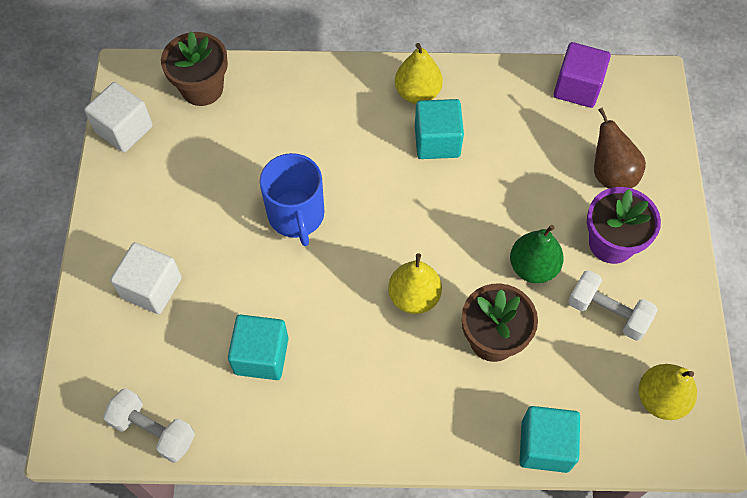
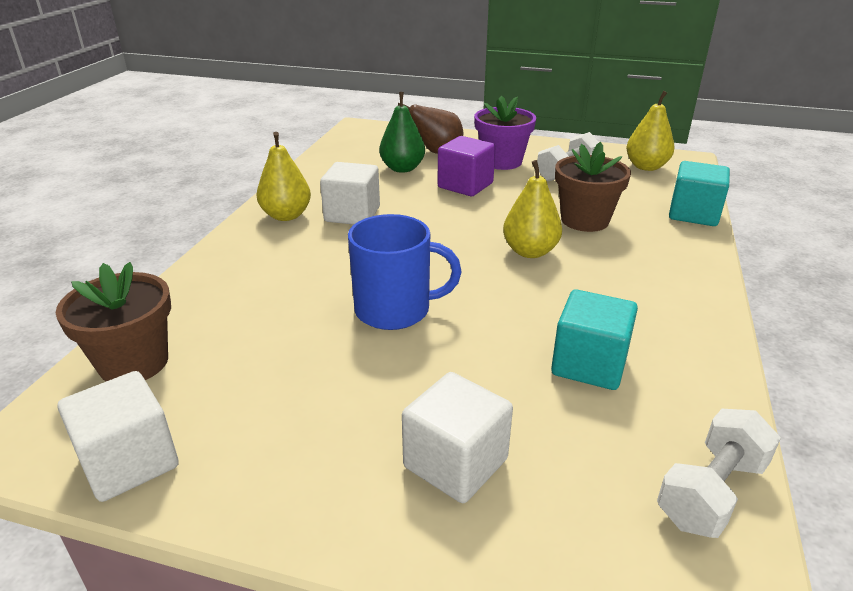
camera: 75 degrees left, 30 degrees down
turquoise cube [415,99,464,159] -> white cube [320,162,380,225]
green pear [510,225,564,283] -> green pear moved to [379,92,425,173]
purple cube [554,42,611,108] -> purple cube moved to [438,136,496,196]

